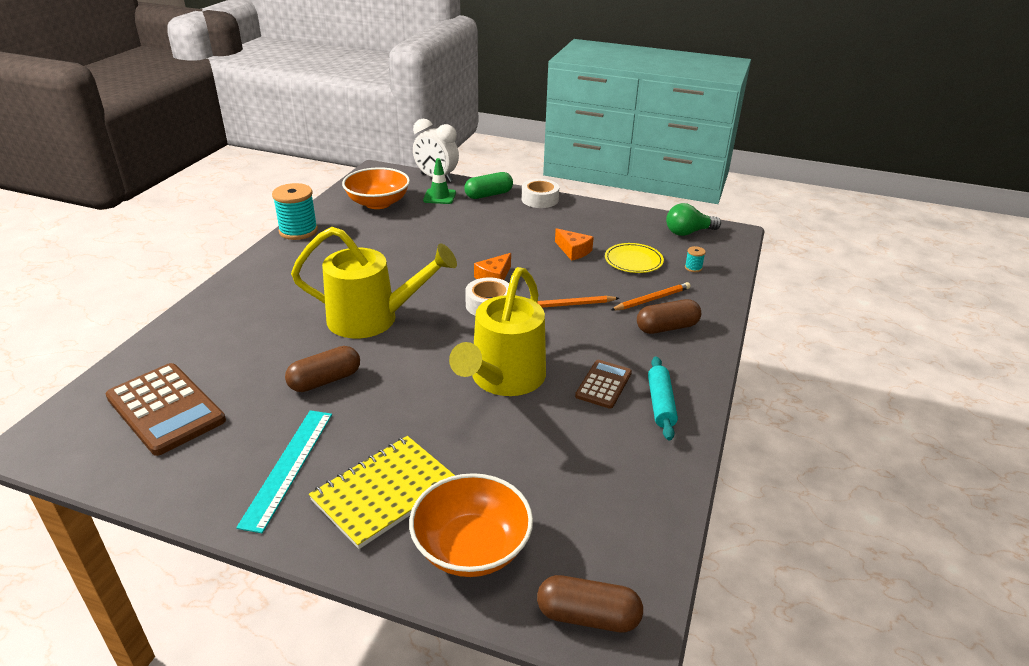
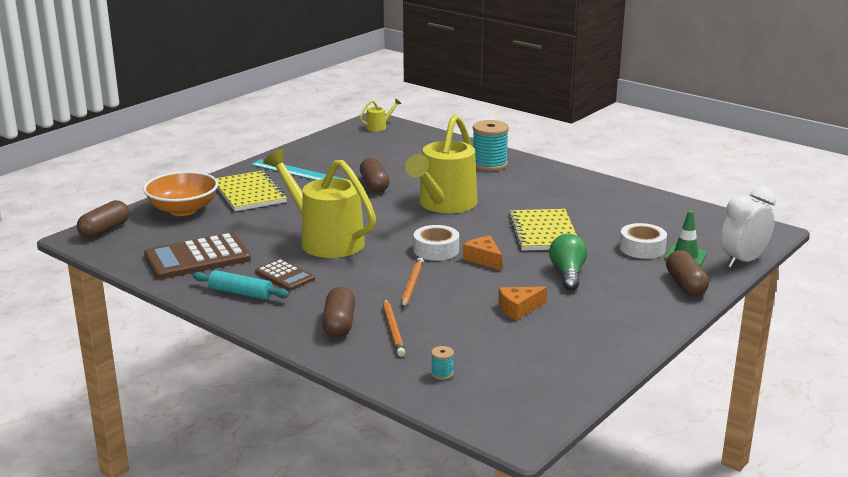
camera: 110 degrees right, 10 degrees down
brown calculator [106,363,226,456] -> brown calculator moved to [144,233,251,279]
turquoise spool [272,183,318,240] -> turquoise spool moved to [473,120,509,171]
orange bowl [342,167,410,209] -> none
green capsule [464,172,513,199] -> brown capsule [666,250,709,296]
white tape [522,179,559,208] -> white tape moved to [619,223,667,259]
yellow plate [605,243,664,273] -> none
green light bulb [666,203,721,236] -> green light bulb moved to [549,234,587,291]
none -> yellow watering can [359,99,401,132]
none -> yellow notebook [508,209,577,251]

